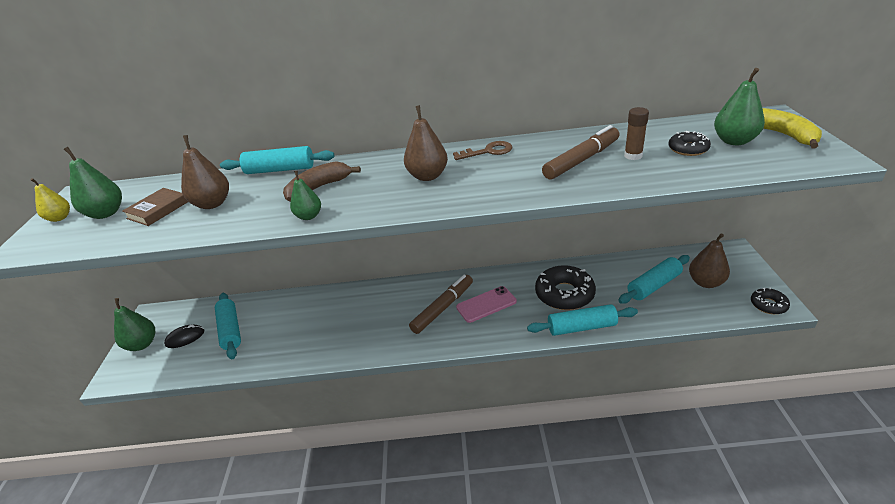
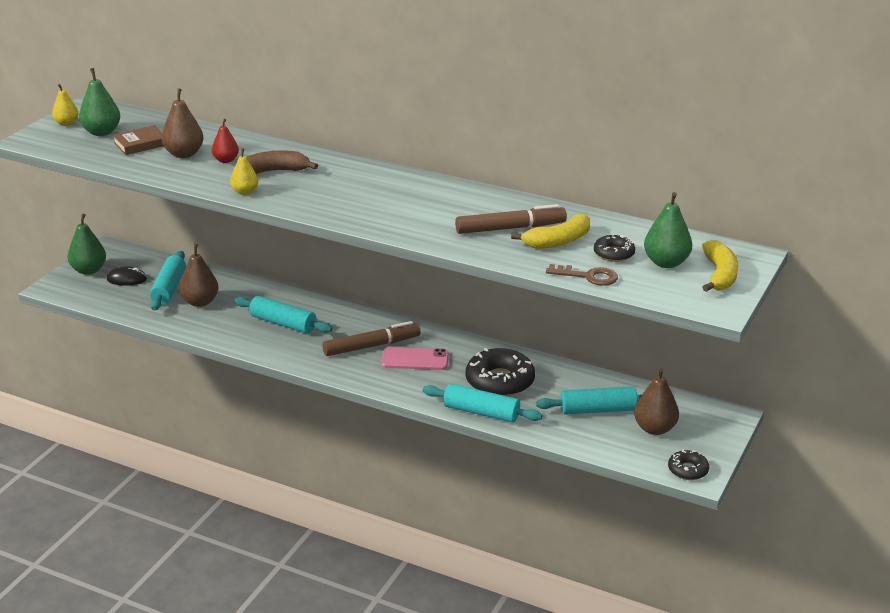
camera: 25 degrees right, 5 degrees down
turquoise rolling pin [220,146,335,174] -> turquoise rolling pin moved to [235,296,332,333]
green pear [290,171,321,220] -> yellow pear [230,148,258,195]
brown pear [404,105,448,181] -> brown pear moved to [179,244,219,307]
brown key [453,141,513,160] -> brown key moved to [546,264,618,286]
brown glue stick [624,107,649,160] -> yellow banana [511,214,590,249]
none -> red pear [212,119,239,163]

